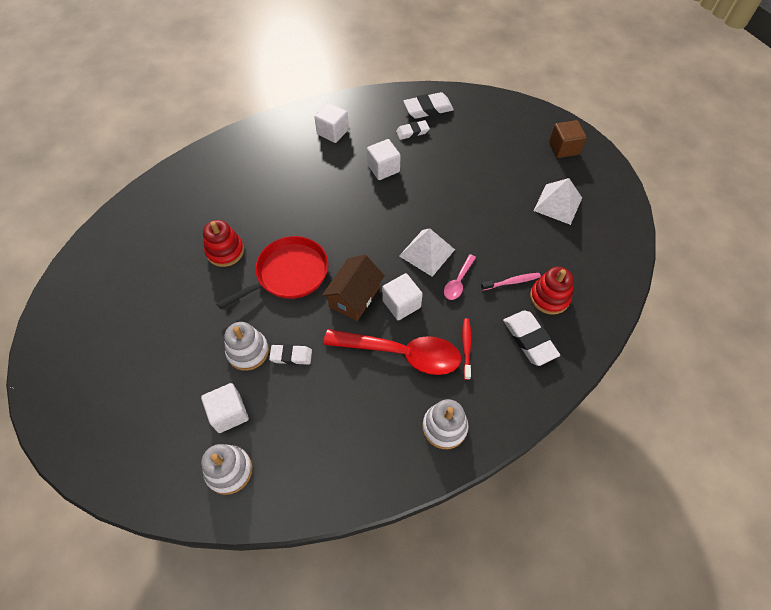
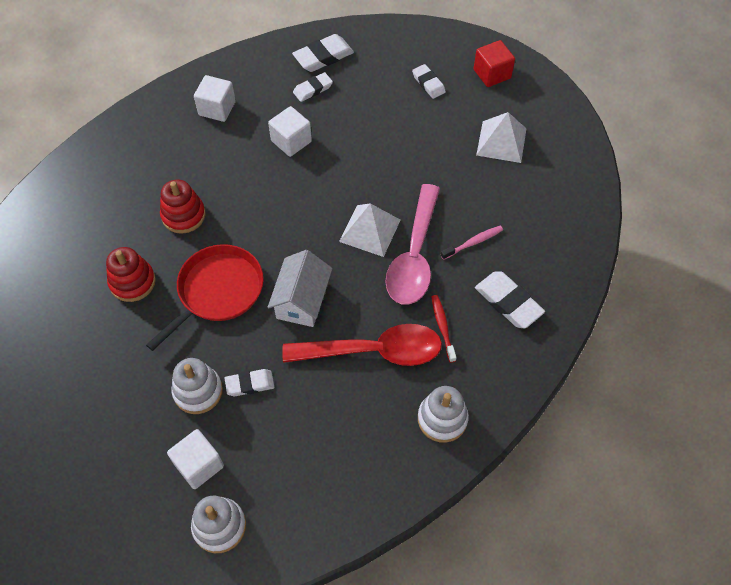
camera: 15 degrees left, 0 degrees up
brown house [322,255,385,321] -> white house [267,250,332,327]
white cube [382,273,423,320] -> none
pink spoon [444,254,476,300] -> pink spoon [385,184,440,305], size x2.12
red stacking toy [530,267,574,315] -> red stacking toy moved to [160,180,206,234]
brown cube [549,120,587,158] -> red cube [474,40,515,87]
none -> white eraser [412,64,446,99]

